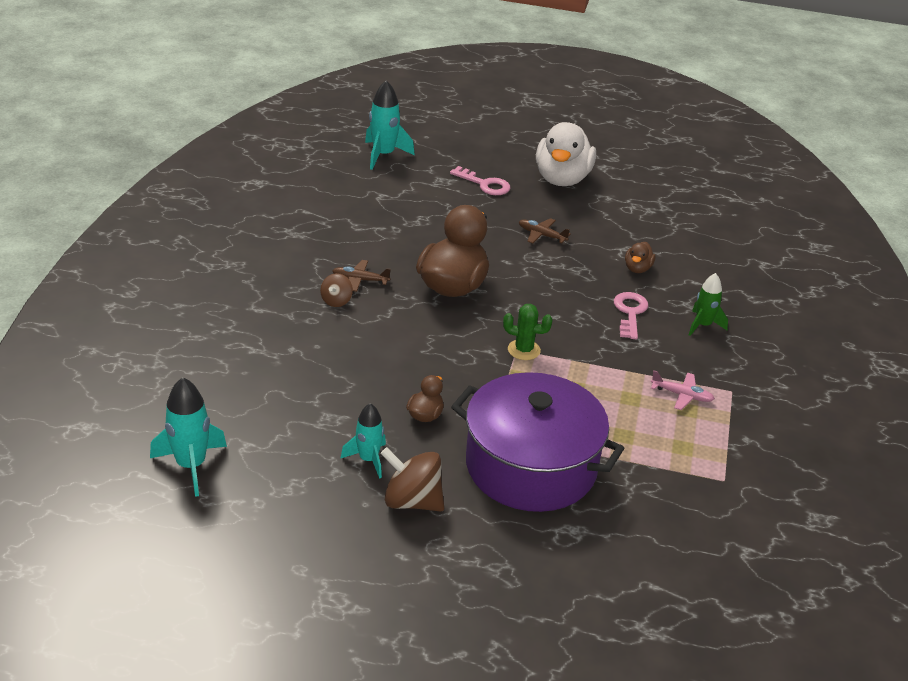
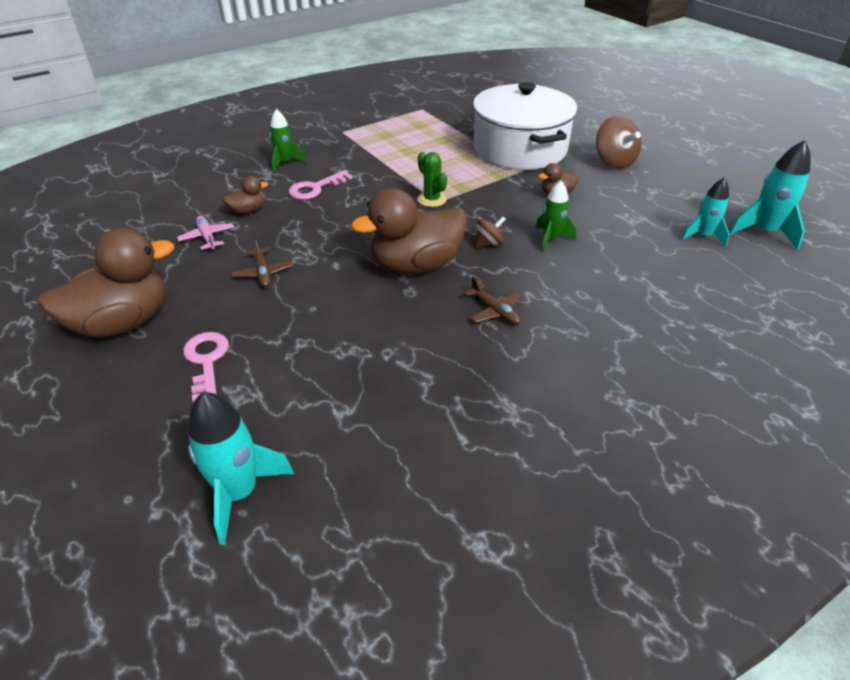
camera: 135 degrees left, 5 degrees up
brown spinning top [320,273,353,307] -> brown spinning top moved to [475,216,506,248]
turquoise rocket [340,403,386,479] -> turquoise rocket moved to [681,177,729,246]
purple pot [451,372,624,512] -> white pot [473,82,577,170]
white duck [536,122,596,186] -> brown duck [37,228,174,338]
pink plane [651,370,715,410] -> pink plane moved to [177,216,234,250]
none -> green rocket [535,180,576,252]

